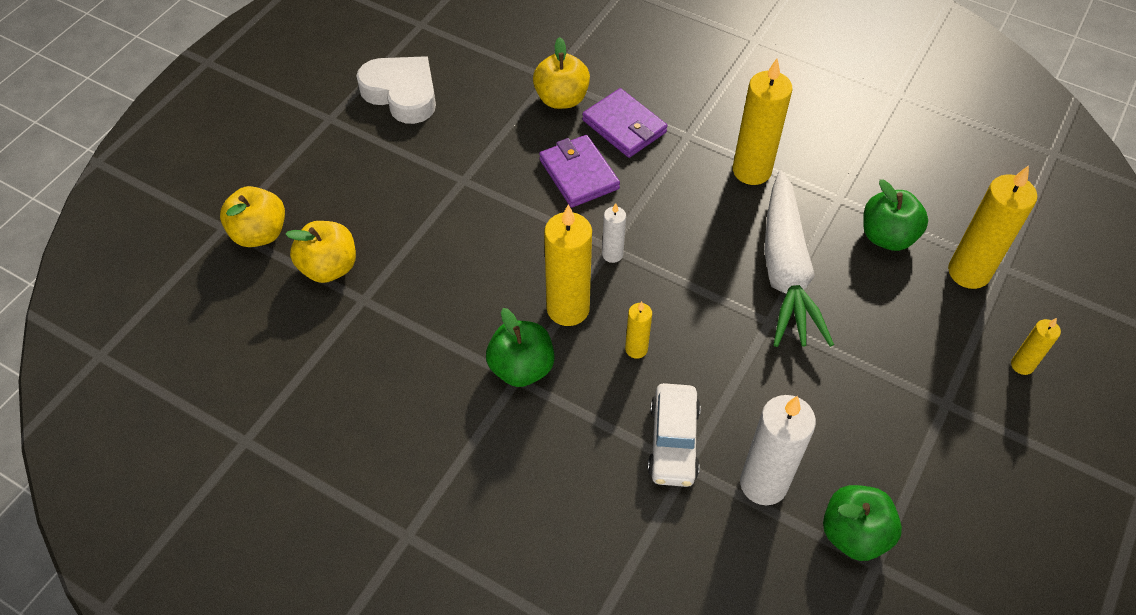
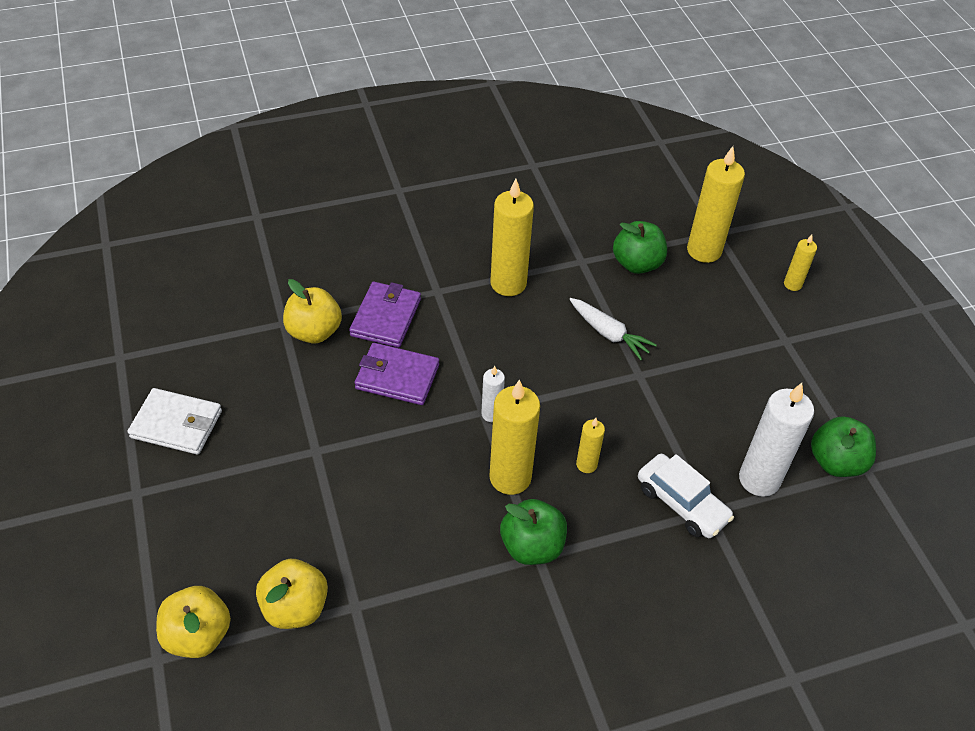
camera: 50 degrees left, 5 degrees down
white heart [356,56,436,124] -> white wallet [128,388,222,455]
purple wallet [582,88,667,158] -> purple wallet turned 75 degrees counterclockwise [349,282,421,348]
white carrot [764,171,834,347] -> white carrot [569,298,657,360], size x0.53

